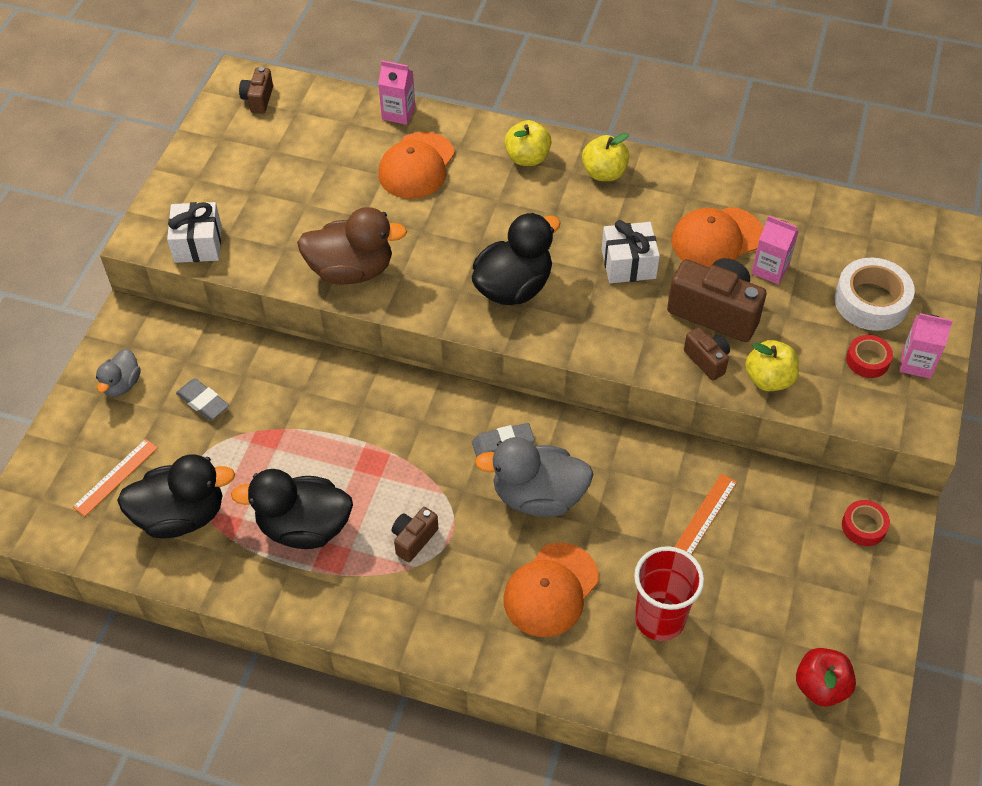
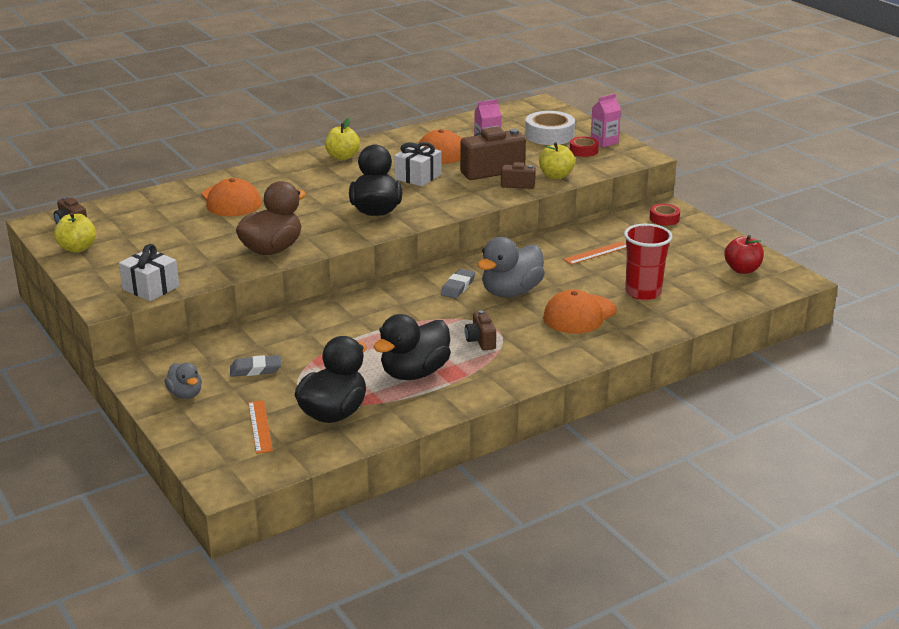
camera: 50 degrees left, 25 degrees down
pink carton [378,60,415,125] -> none
orange cap [503,543,599,637] -> orange cap turned 60 degrees clockwise [543,289,617,334]
yellow apple [505,120,552,166] -> yellow apple moved to [54,212,96,253]
orange ruler [674,474,737,555] -> orange ruler turned 75 degrees clockwise [563,242,626,265]

